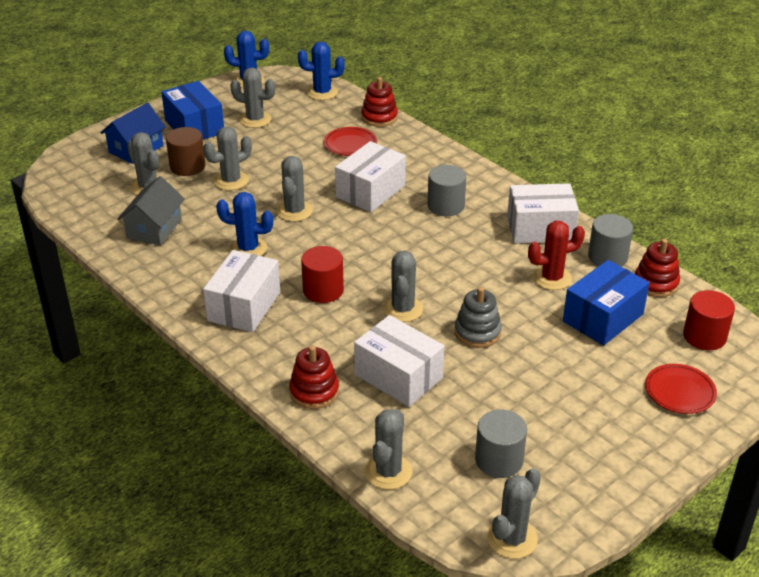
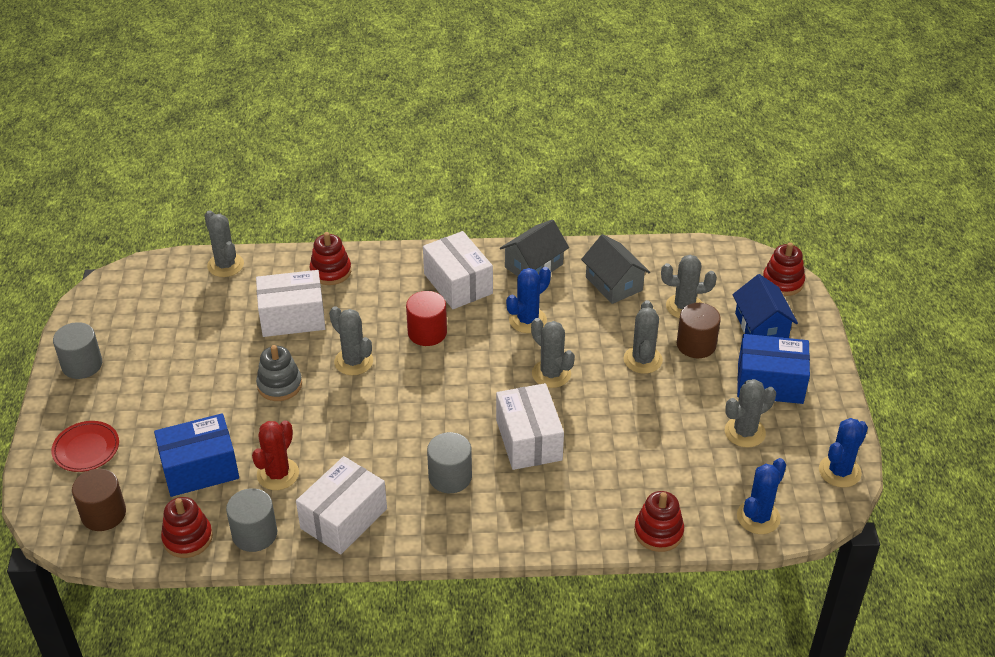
camera: 130 degrees right, 5 degrees up
red plate [324,127,377,156] -> none
grey cylinder [475,409,527,478] -> grey cylinder moved to [53,322,102,379]
grey cactus [487,468,541,559] -> none
blue box [563,260,650,345] -> blue box turned 75 degrees clockwise [154,413,239,497]
red cylinder [683,290,735,351] -> brown cylinder [72,469,126,531]
none -> grey house [500,219,569,276]
none -> red stacking toy [763,243,805,296]

